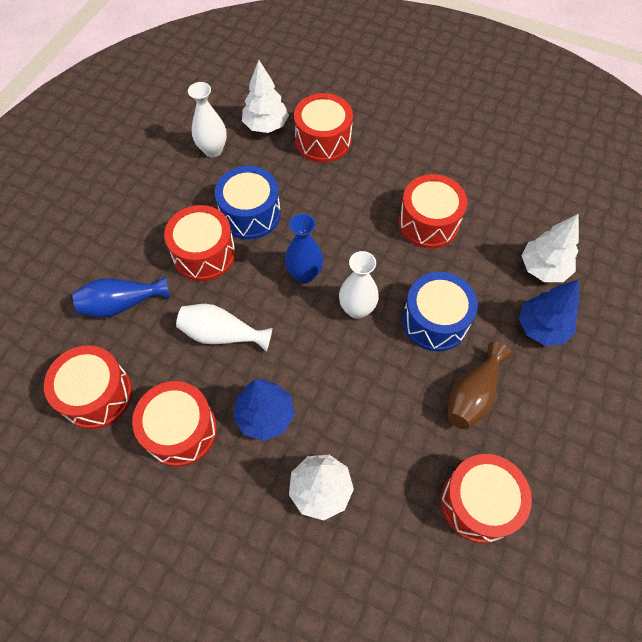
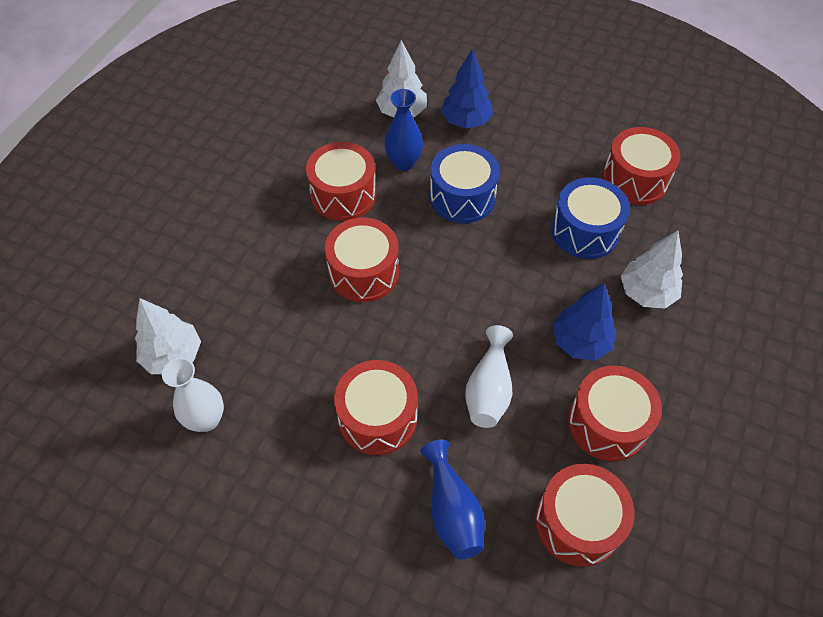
camera: 90 degrees left, 5 degrees down
blue drum [215,166,281,239] -> blue drum moved to [551,177,630,259]
blue vase [285,214,323,283] -> blue vase moved to [384,89,423,171]
red drum [294,93,353,163] -> red drum moved to [325,218,399,302]
white vase [339,251,379,319] -> none
brown vase [447,342,512,429] -> none

